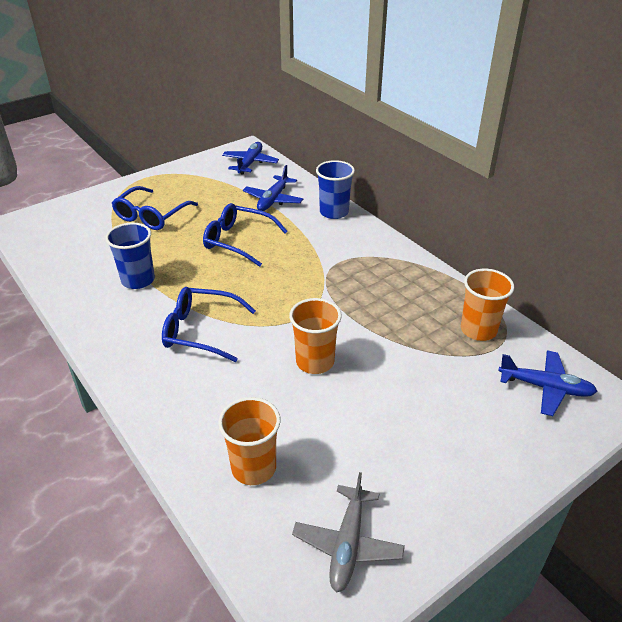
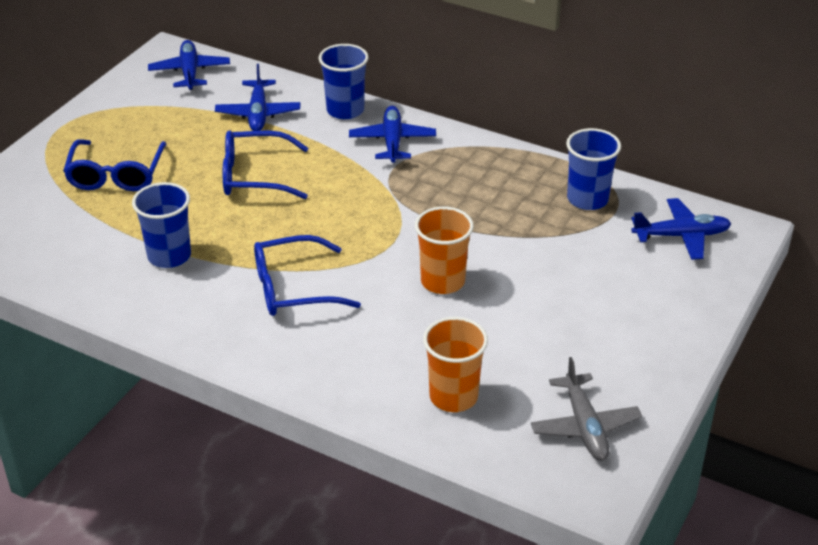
camera: 25 degrees left, 0 degrees up
orange cup [461,269,514,341] -> blue cup [566,128,621,210]
none -> blue plane [349,106,436,163]

